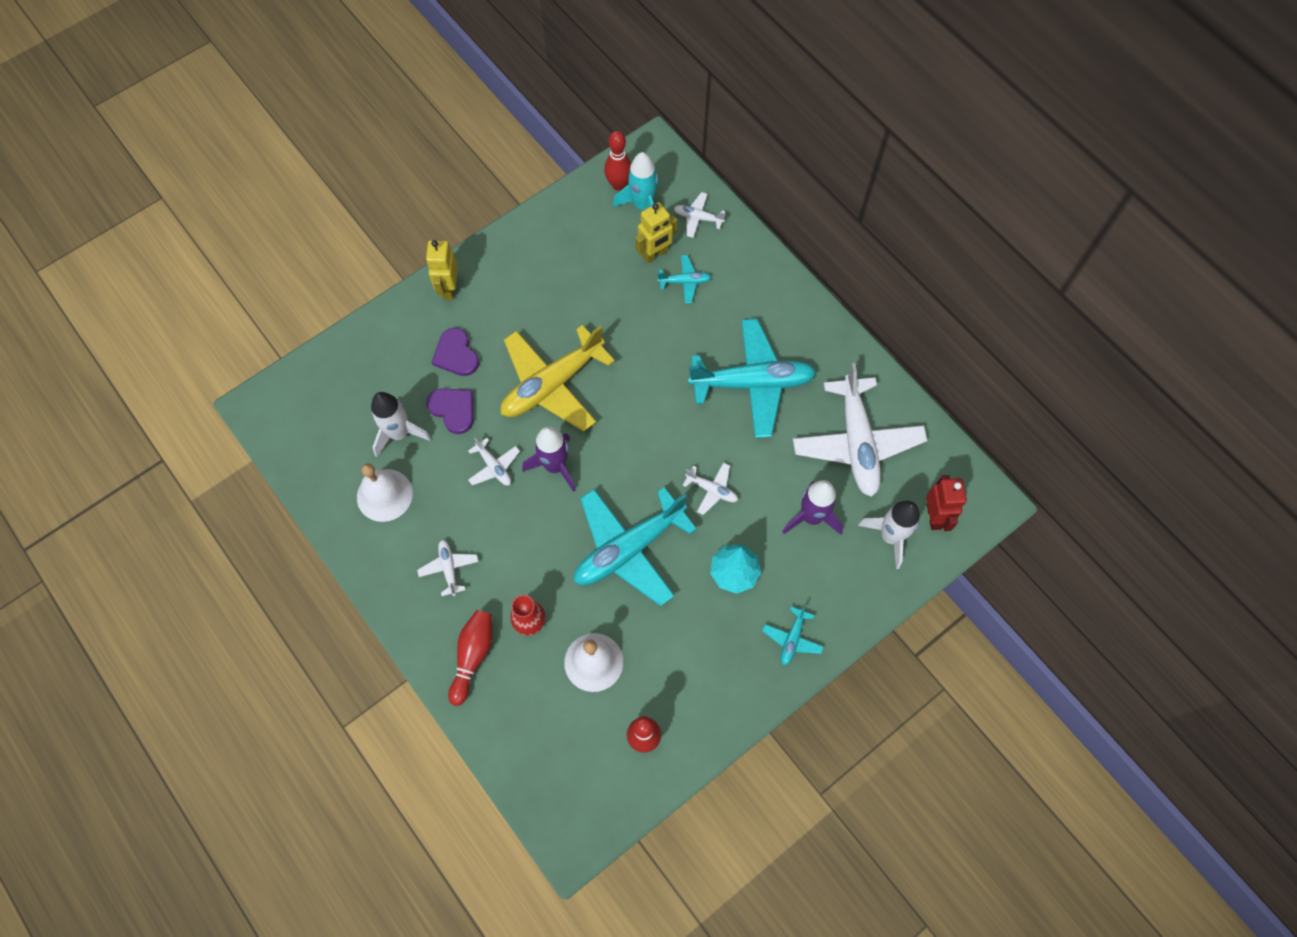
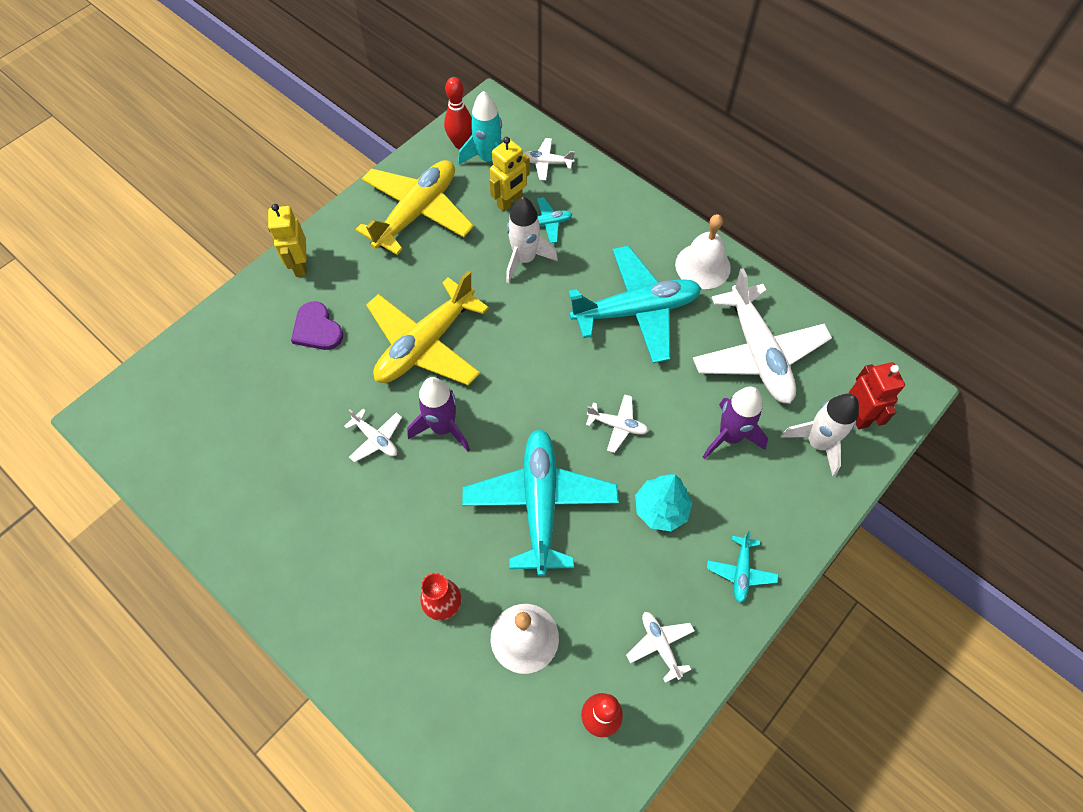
camera: 10 degrees left, 5 degrees down
white bell [357,464,413,522] -> white bell moved to [675,214,731,289]
white rocket [371,392,432,457] -> white rocket moved to [506,197,558,283]
white plane [417,540,479,596] -> white plane moved to [626,612,695,683]
purple heart [426,388,474,434] -> none
red bowling pin [448,610,492,706] -> none
turquoise plane [574,487,697,606] -> turquoise plane turned 135 degrees clockwise [462,429,619,576]
none -> yellow plane [356,160,474,255]

